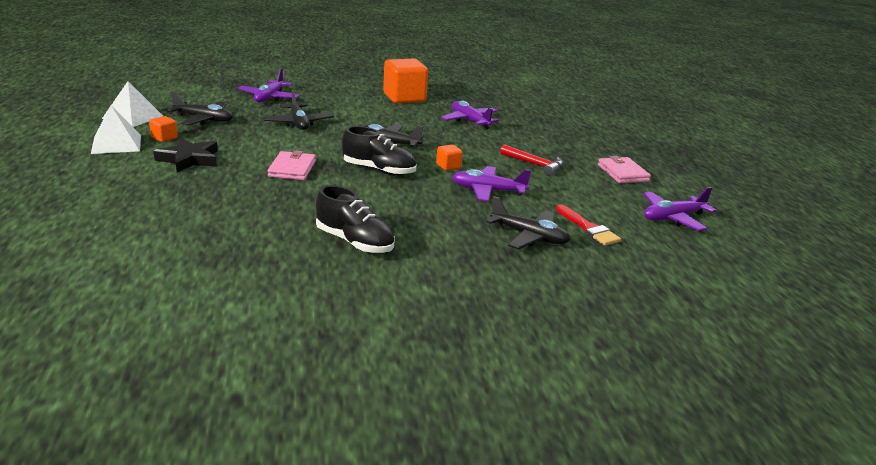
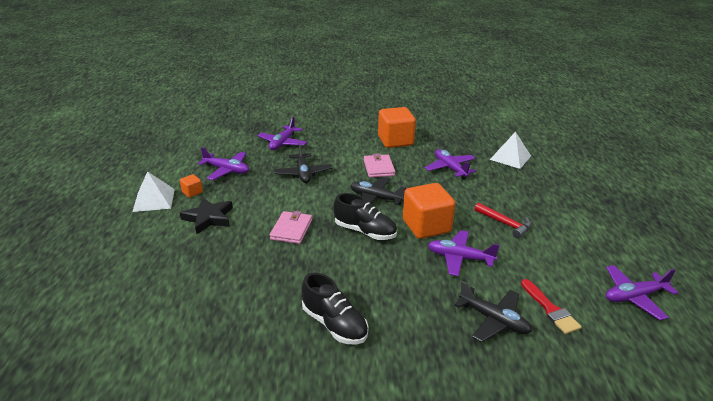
camera: 10 degrees right, 5 degrees up
white pyramid [102,81,163,127] -> white pyramid moved to [490,132,531,169]
black plane [167,91,233,125] -> purple plane [198,147,249,180]
orange cube [436,145,463,171] -> orange cube [403,183,455,239], size x2.24
pink wallet [598,156,651,183] -> pink wallet moved to [364,153,395,178]

